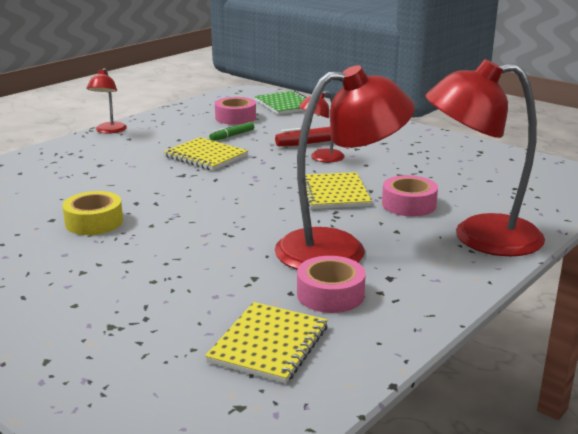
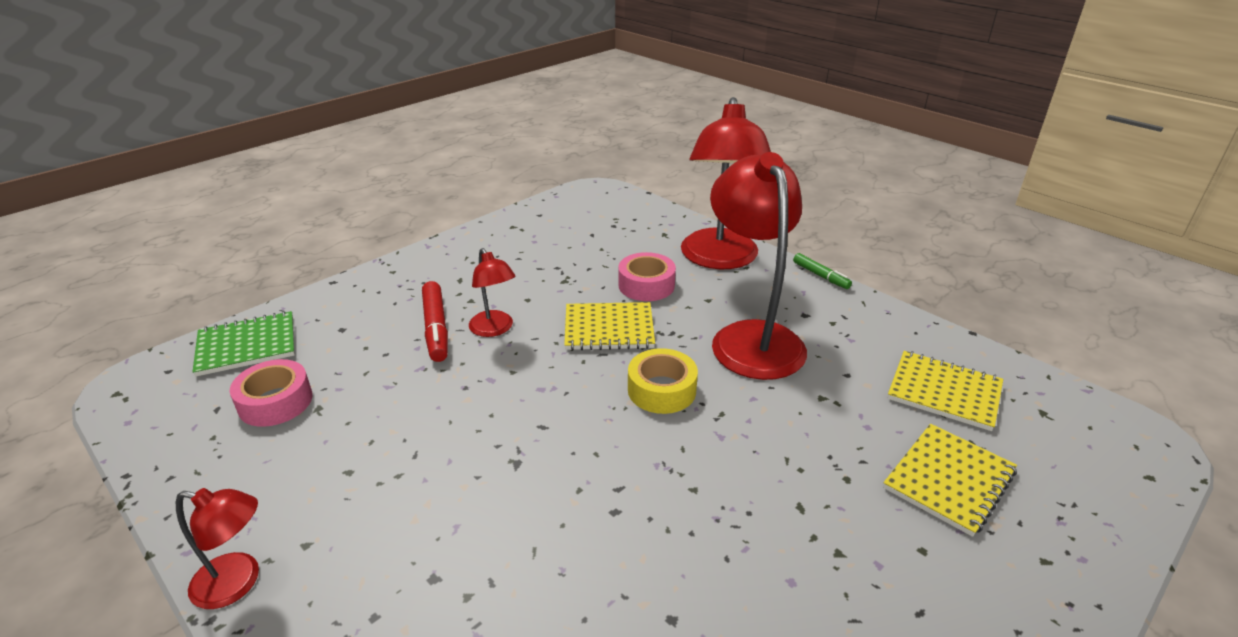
camera: 85 degrees left, 10 degrees up
yellow tape [62,191,123,235] -> yellow tape moved to [628,348,698,414]
yellow notebook [163,137,248,171] -> yellow notebook moved to [883,424,1017,537]
green marker [209,122,254,141] -> green marker moved to [793,253,852,289]
pink tape [297,256,366,313] -> none

